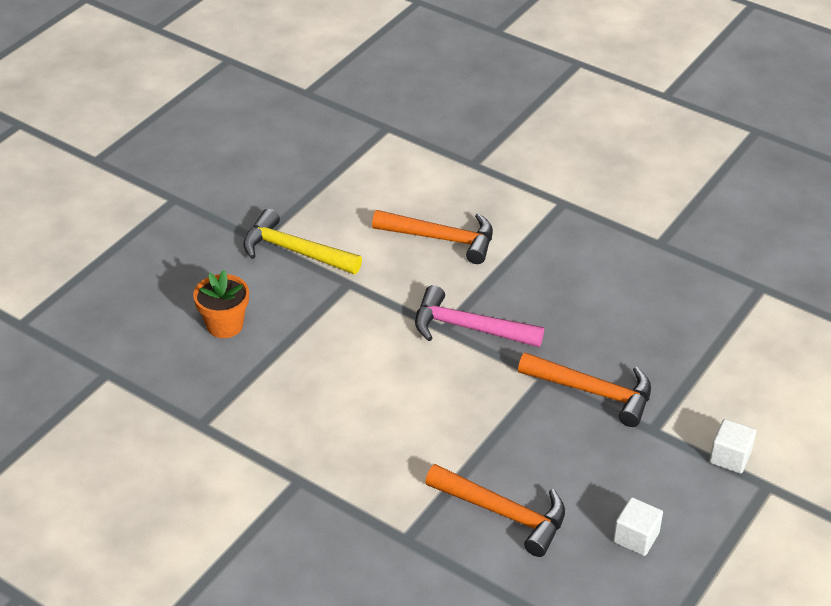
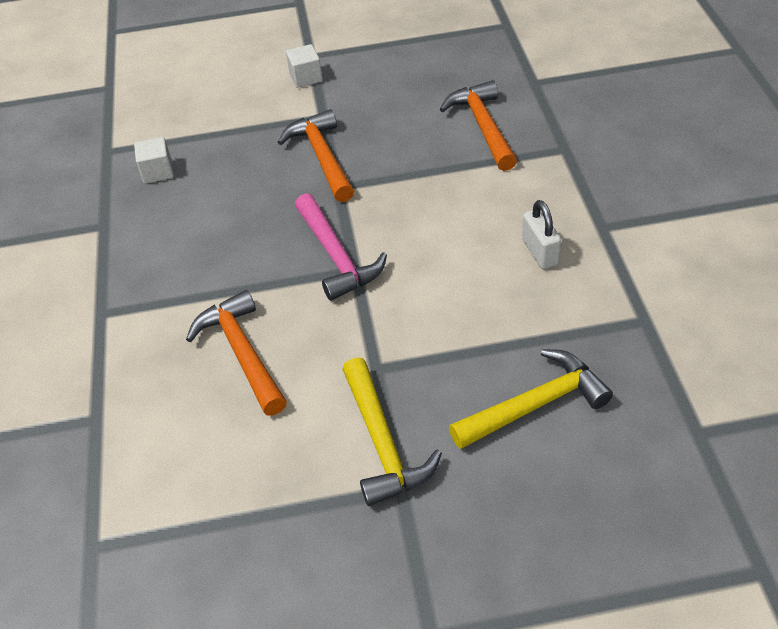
camera: 130 degrees left, 5 degrees up
orange flower pot [193,270,249,338] -> yellow hammer [449,349,613,449]
white cube [613,497,663,556] -> white cube moved to [134,137,174,184]
none -> white padlock [522,200,561,269]

